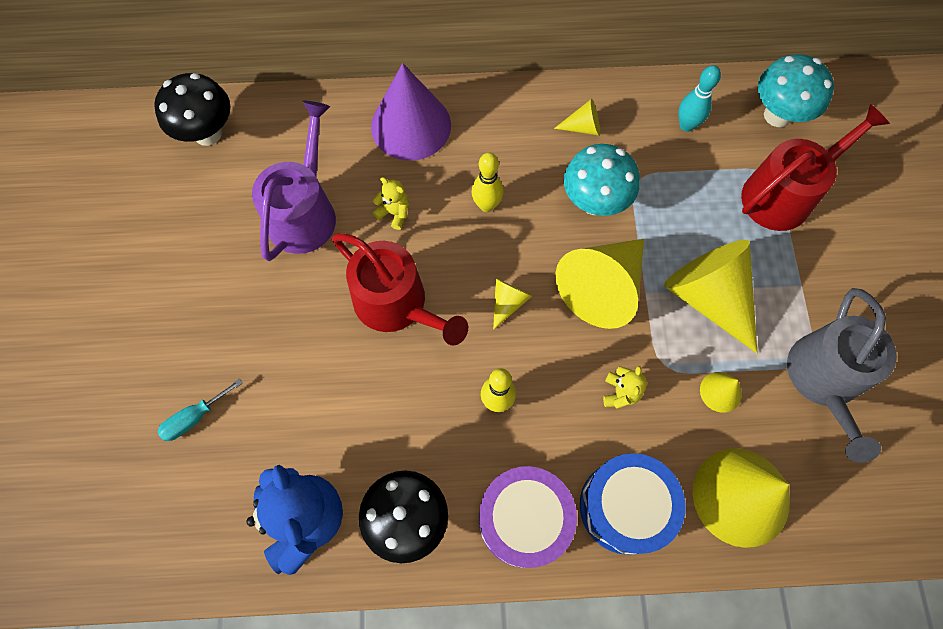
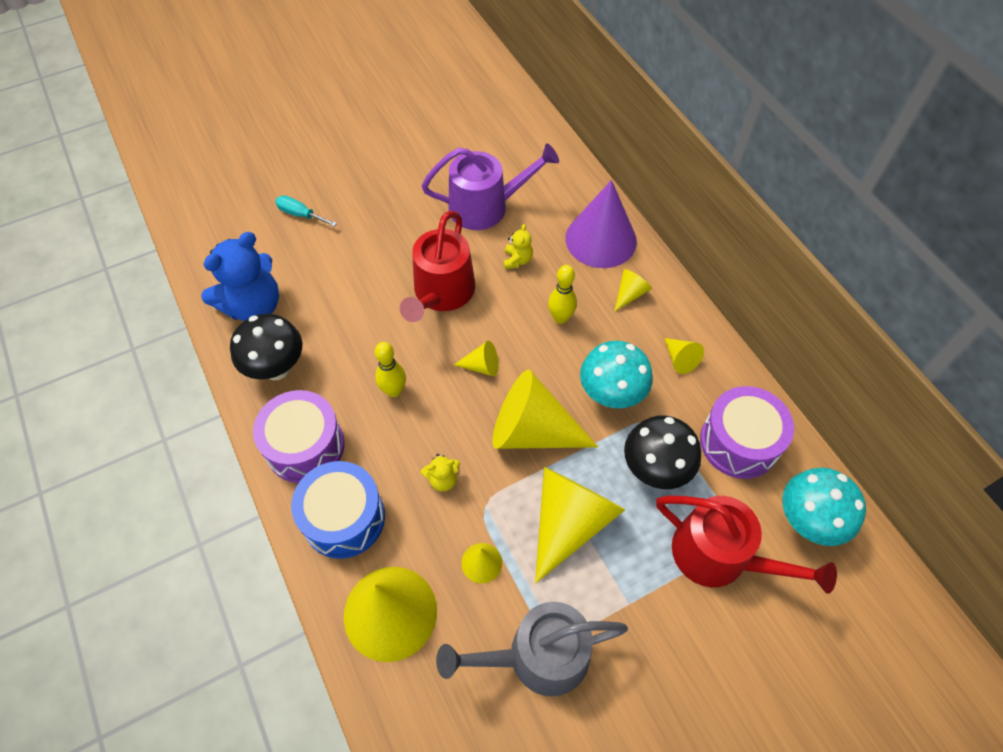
camera: 65 degrees right, 10 degrees down
black mushroom [154,73,231,146] -> black mushroom moved to [624,416,701,489]
turquoise bowling pin [678,65,721,132] -> purple drum [700,386,794,479]
none -> yellow cone [614,269,652,312]

